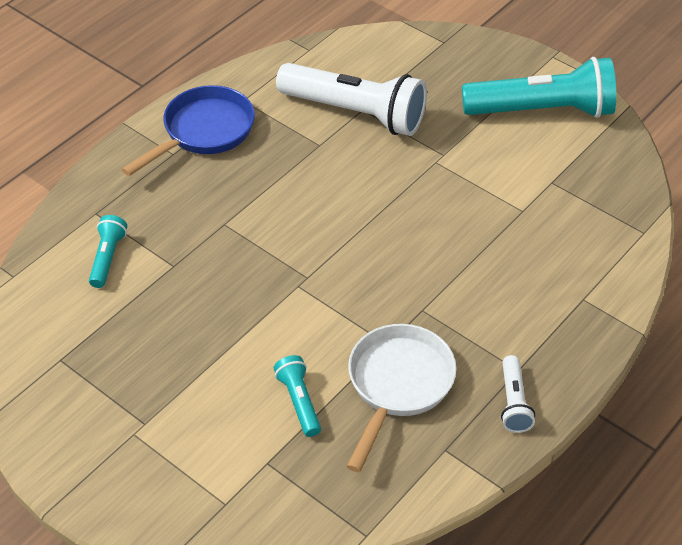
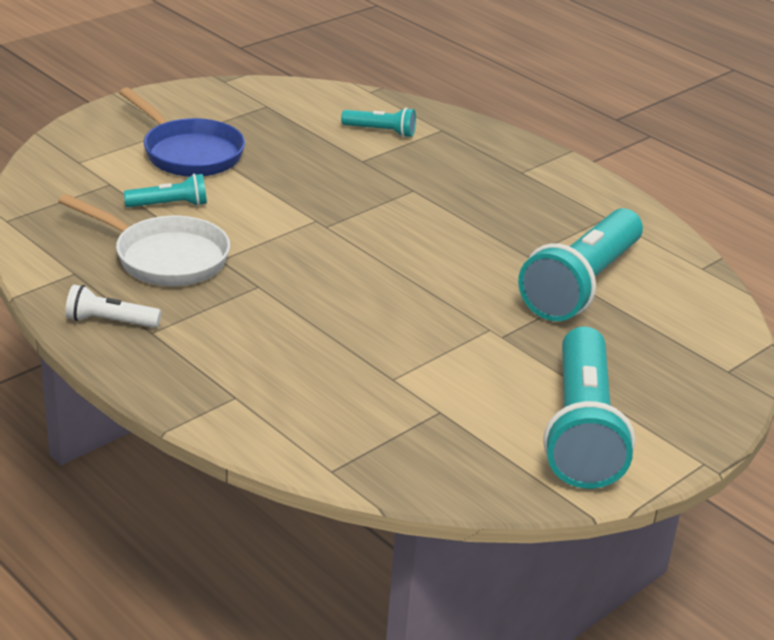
camera: 95 degrees right, 15 degrees down
blue pan [122,85,255,176] -> blue pan moved to [119,87,245,177]
white flashlight [276,63,427,136] -> turquoise flashlight [518,208,643,321]

